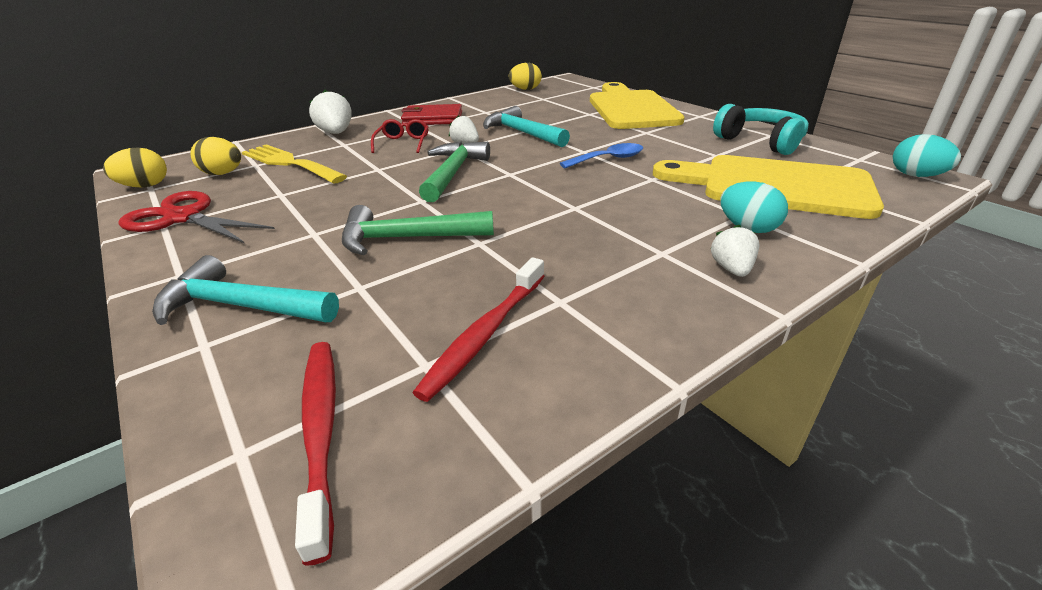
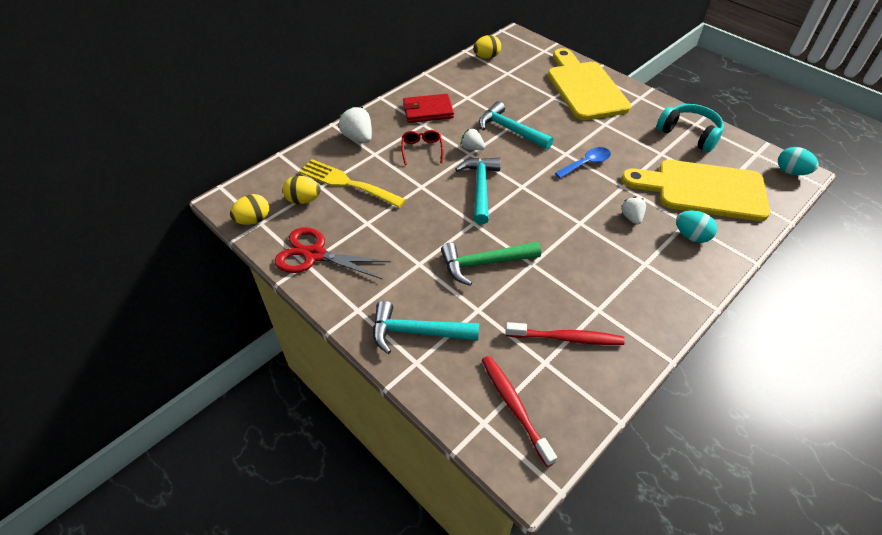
camera: 10 degrees left, 15 degrees up
red toothbrush [413,257,545,402] -> red toothbrush turned 105 degrees counterclockwise [505,322,625,345]
green hammer [419,141,490,202] -> turquoise hammer [455,158,501,224]
white strawberry [711,225,759,277] -> white strawberry moved to [621,196,646,225]

